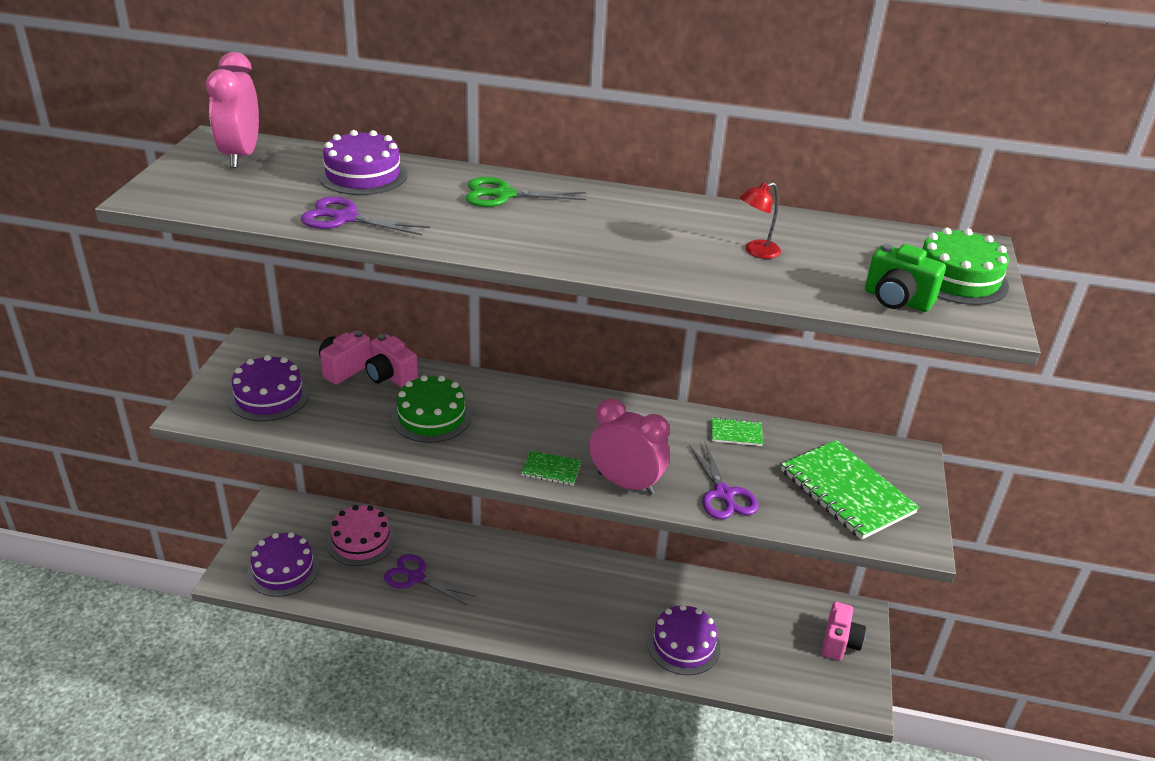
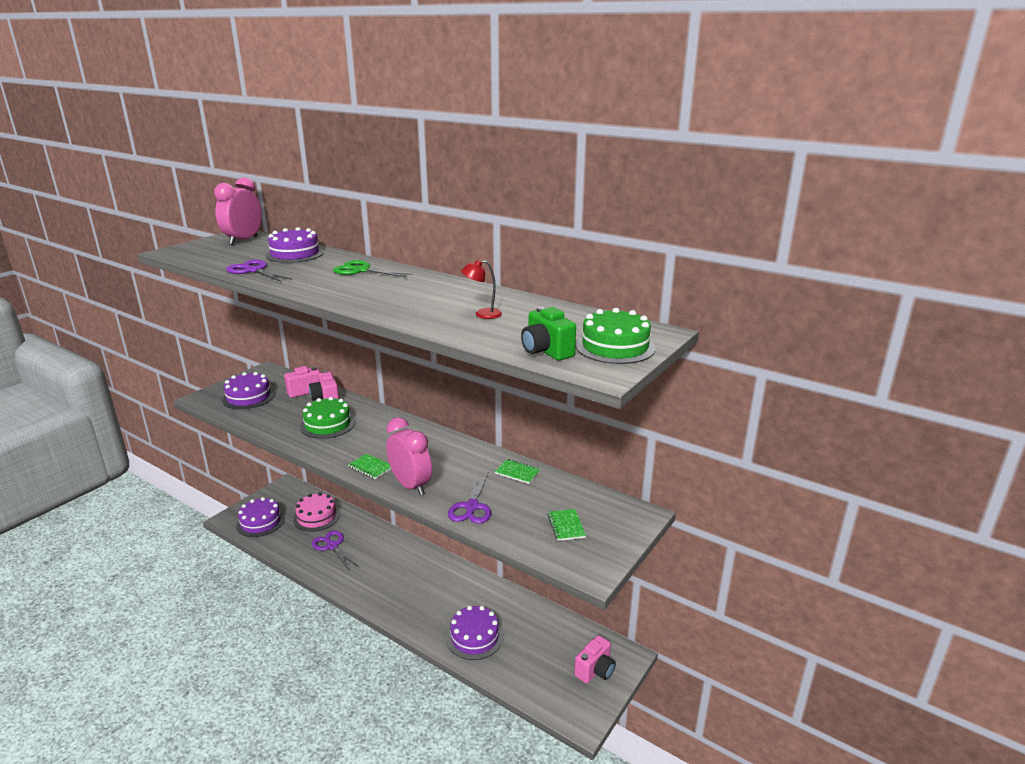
camera: 25 degrees right, 10 degrees down
green notebook [781,440,919,540] -> green notebook [548,509,586,541], size x0.46

